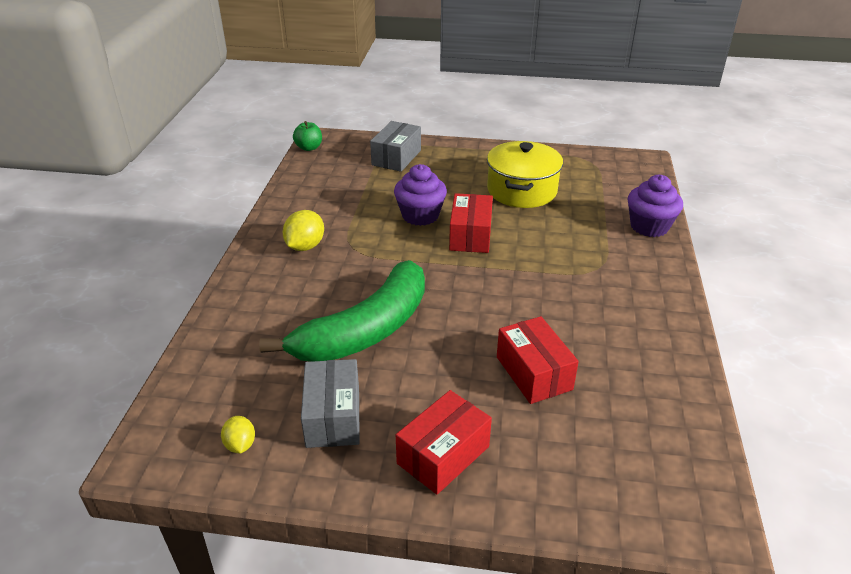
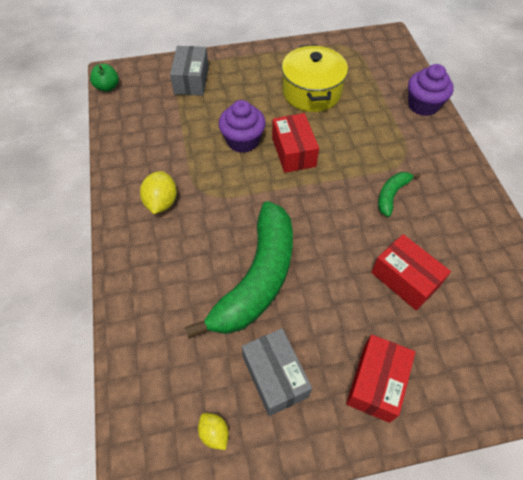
camera: 20 degrees left, 20 degrees up
none -> green banana [378,172,420,217]

